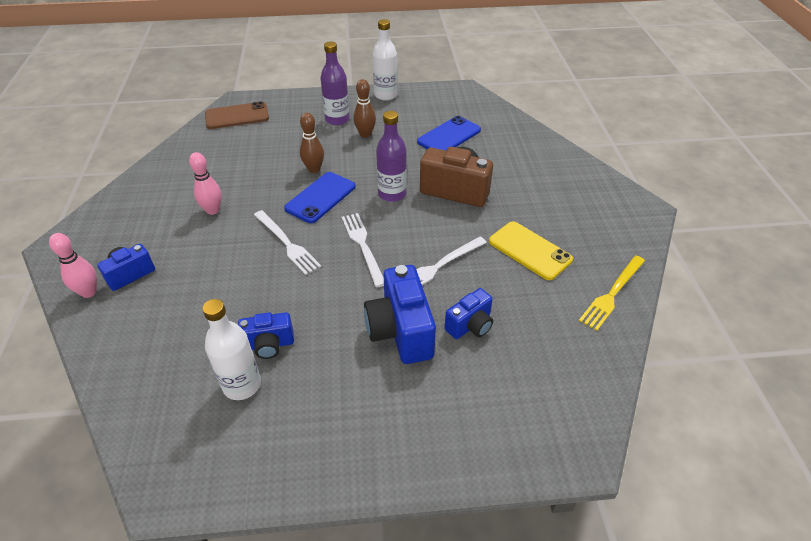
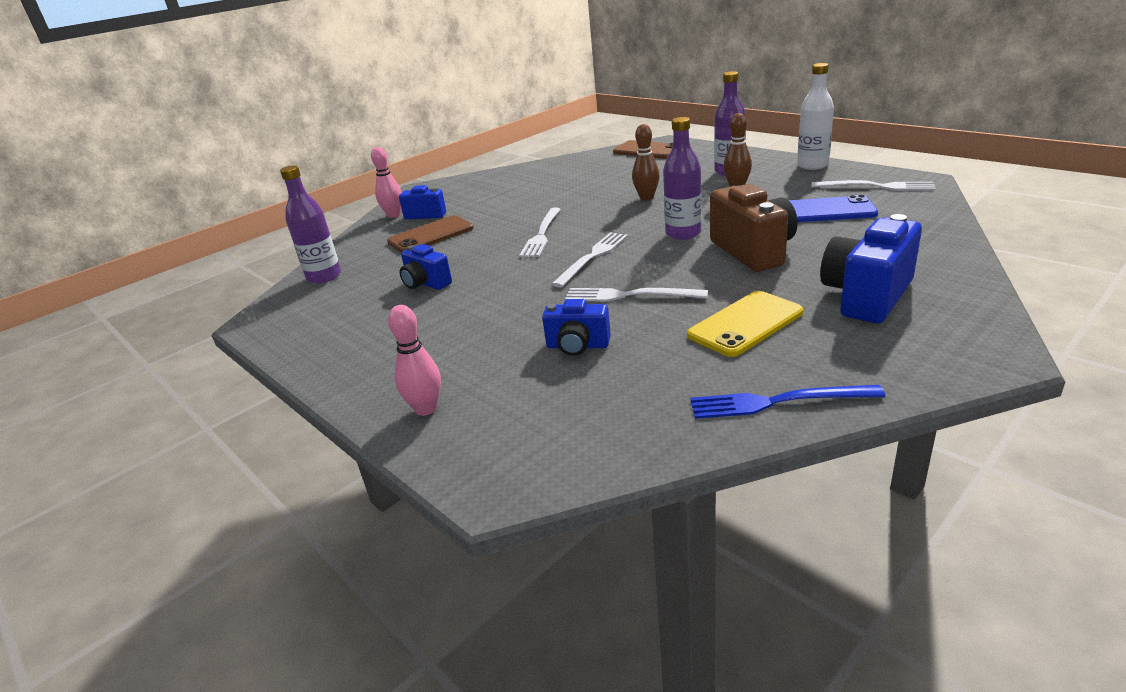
camera: 55 degrees right, 15 degrees down
pink bowling pin [189,152,222,215] -> pink bowling pin moved to [388,305,441,416]
white bottle [202,299,261,400] -> none
blue phone [284,172,356,223] -> none
blue camera [364,265,436,364] -> blue camera moved to [820,214,922,323]
yellow phone [489,221,573,280] -> yellow phone turned 45 degrees clockwise [687,291,803,357]
yellow fork [579,256,645,331] -> blue fork [690,385,885,419]
none -> purple bottle [280,165,341,284]
none -> brown phone [387,215,474,252]
none -> white fork [812,180,935,190]

